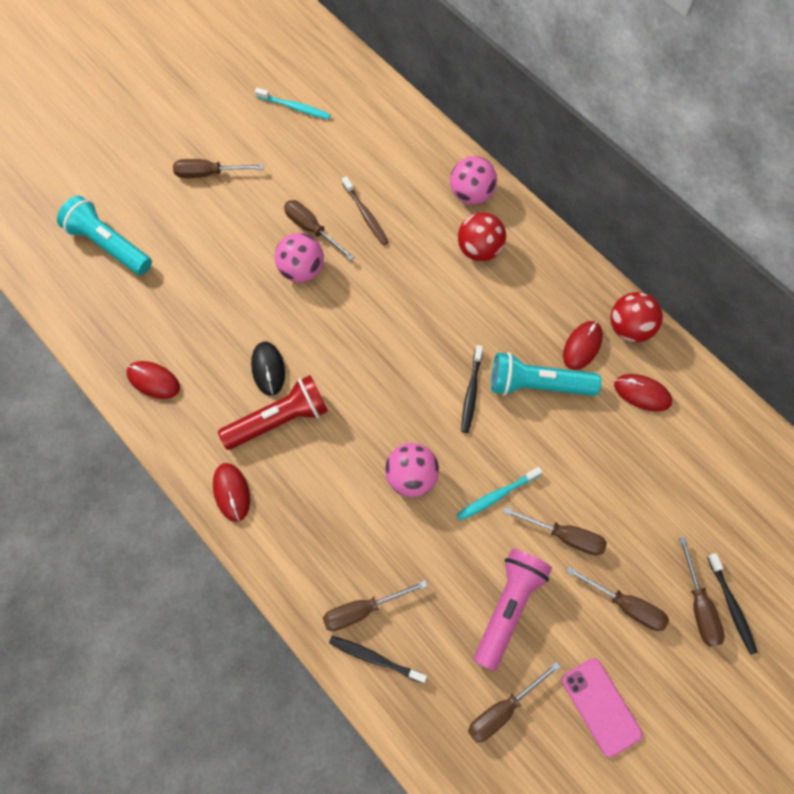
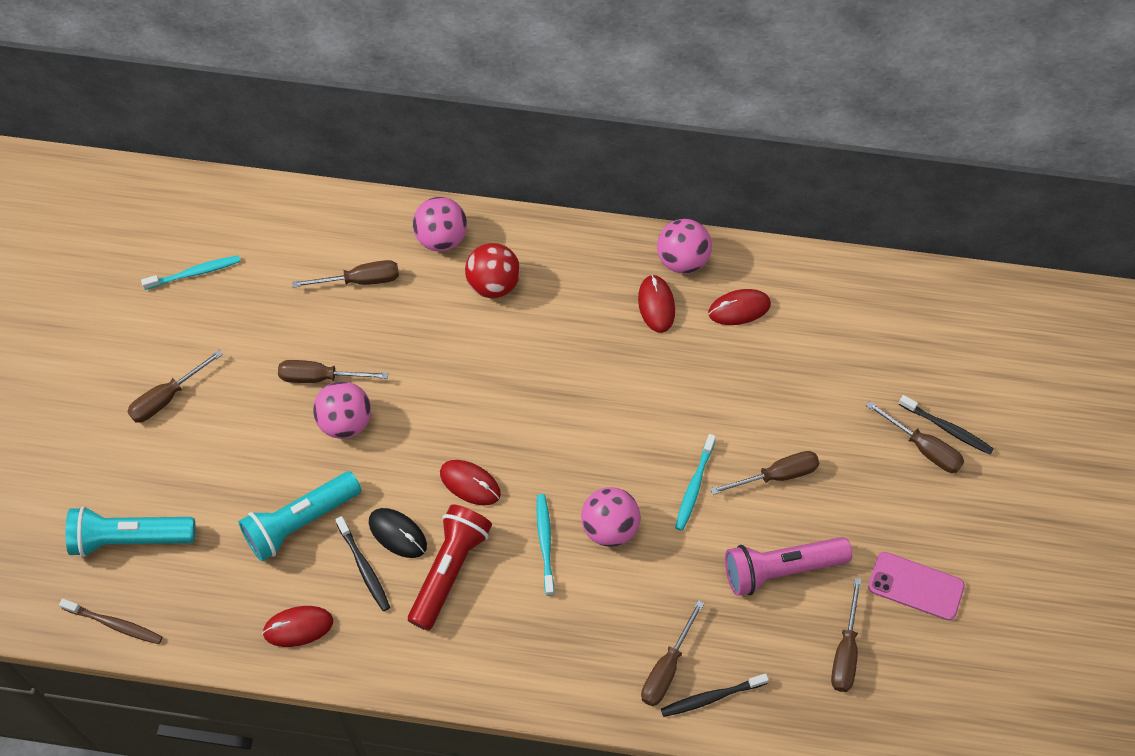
camera: 40 degrees left, 5 degrees down
red mouse [213,463,250,522] -> red mouse moved to [440,460,501,506]
brown toothbrush [342,176,388,245] -> brown toothbrush moved to [59,599,163,644]
black toothbrush [461,345,483,433] -> black toothbrush moved to [335,516,390,611]
pink flashlight [473,549,552,671] -> pink flashlight turned 90 degrees counterclockwise [725,537,852,596]
turquoise flashlight [491,352,601,396] -> turquoise flashlight moved to [239,471,361,561]
brown screwdriver [566,566,669,631] -> brown screwdriver moved to [292,260,399,288]
red ball [611,292,663,343] -> pink ball [657,219,712,274]
none -> turquoise toothbrush [537,494,554,596]

